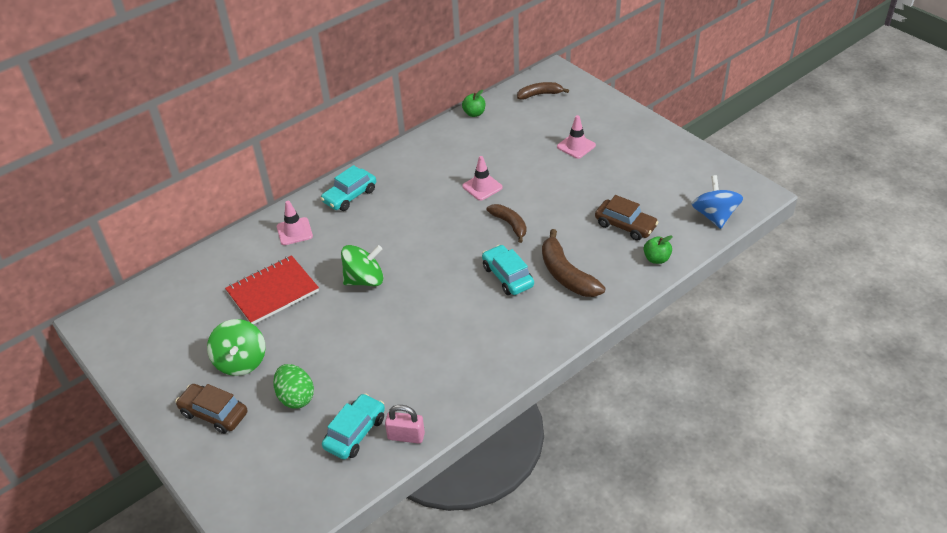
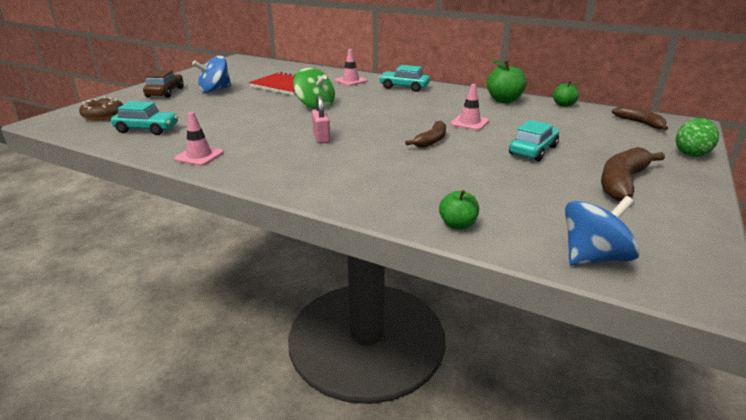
camera: 65 degrees right, 15 degrees down
green spinning top [207,319,266,376] -> blue spinning top [192,56,231,93]
green egg [273,364,314,409] -> green egg moved to [676,118,719,157]
pink padlock [385,405,425,444] -> pink padlock moved to [312,95,330,144]
turquoise car [482,245,534,295] -> turquoise car moved to [509,120,559,161]
brown banana [542,229,605,297] -> brown banana moved to [601,147,665,201]
pink traffic cone [557,115,596,159] -> pink traffic cone moved to [174,112,224,166]
brown car [595,195,659,241] -> none
none -> brown donut [79,97,123,121]
none -> green apple [487,58,527,103]

